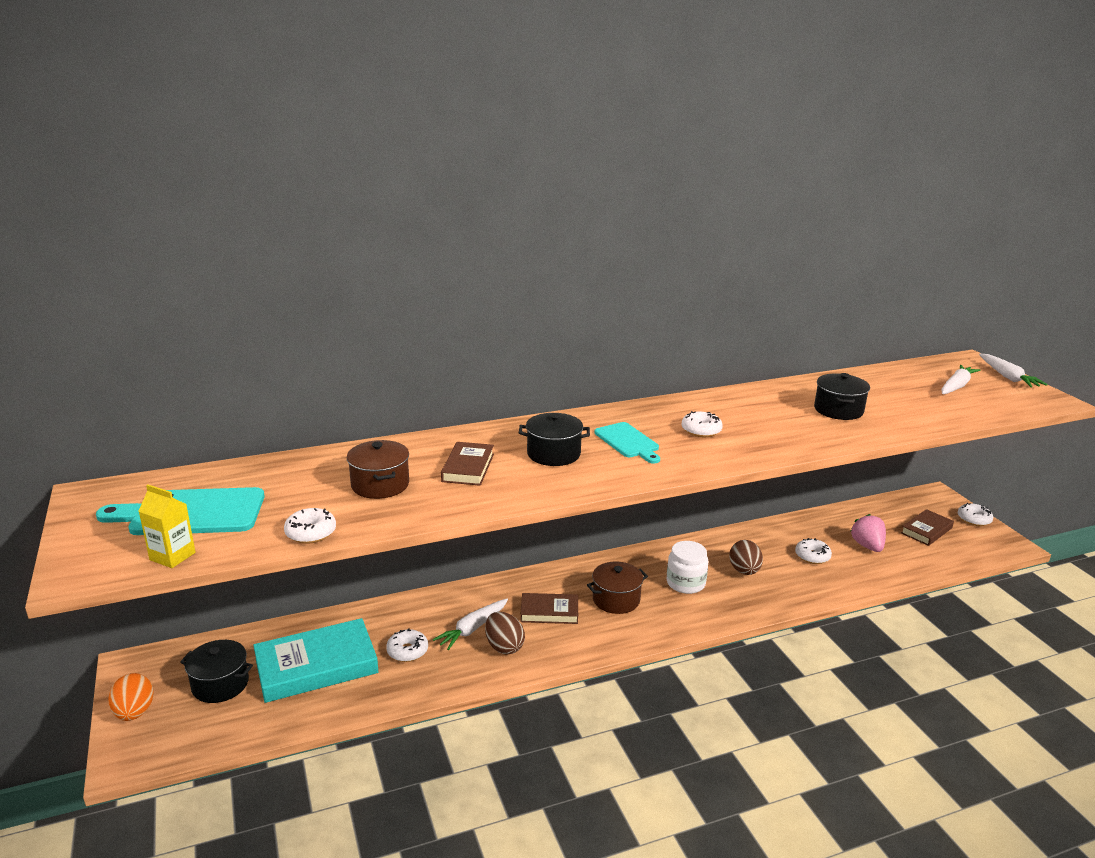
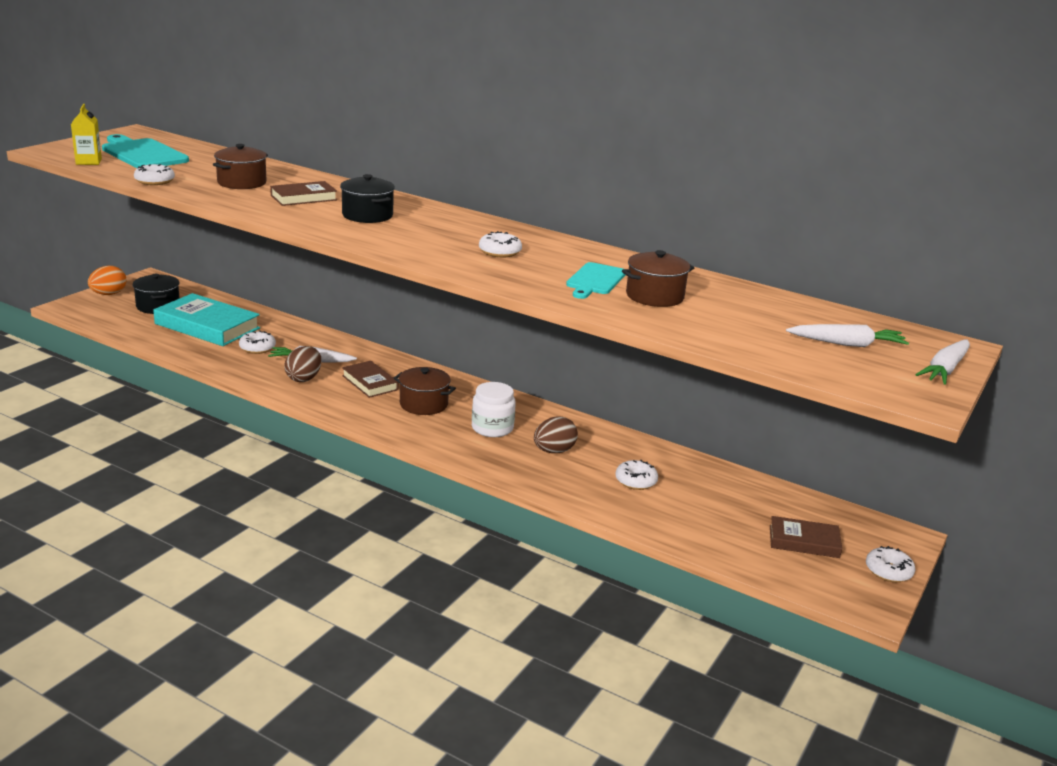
camera: 50 degrees right, 0 degrees up
turquoise cutting board [594,422,660,464] -> turquoise cutting board moved to [566,262,625,299]
black pot [814,373,870,420] -> brown pot [622,250,694,307]
pink strawberry [851,514,886,552] -> none

